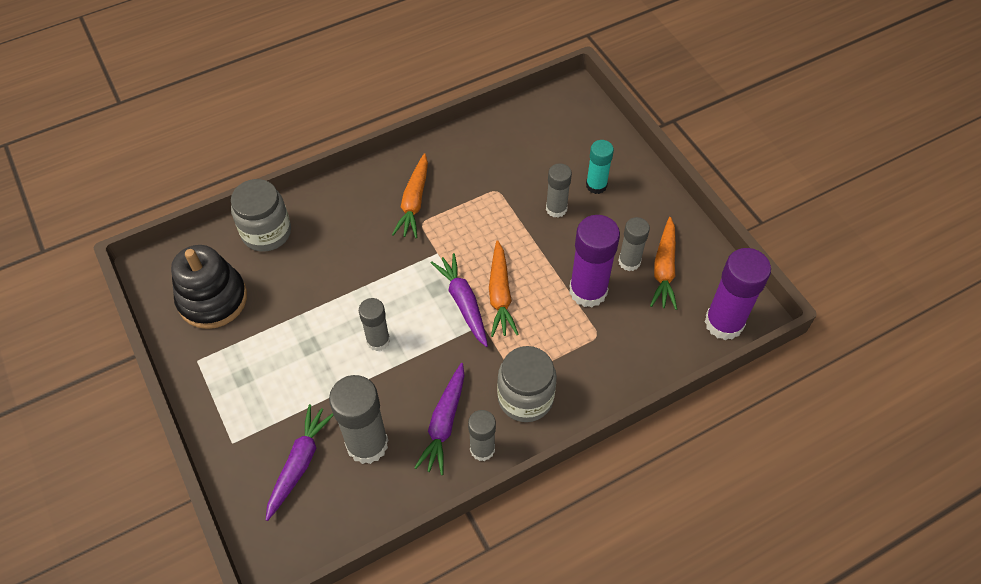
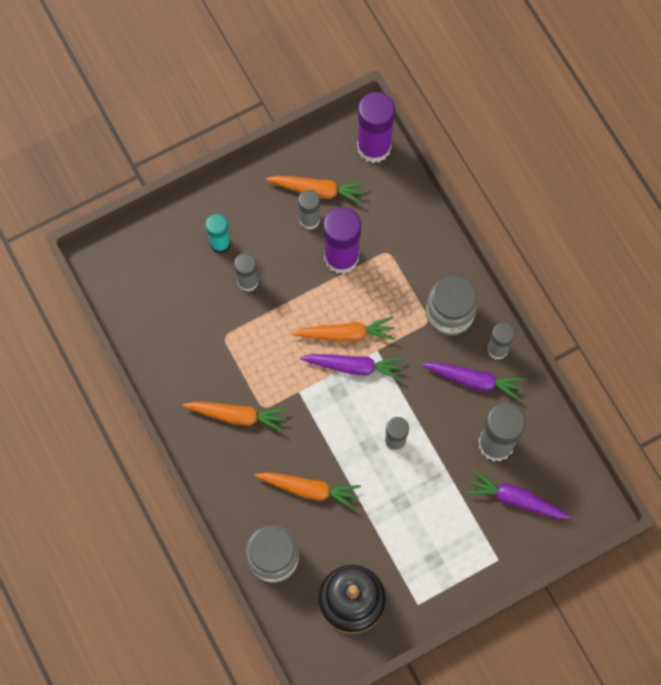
camera: 90 degrees left, 15 degrees up
purple carrot [431,253,488,347] -> purple carrot turned 150 degrees counterclockwise [300,354,404,381]
none -> orange carrot [255,472,361,510]

